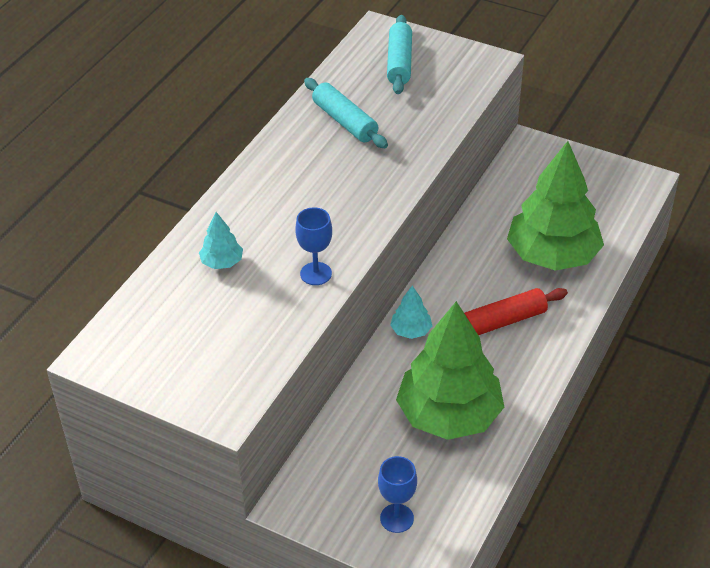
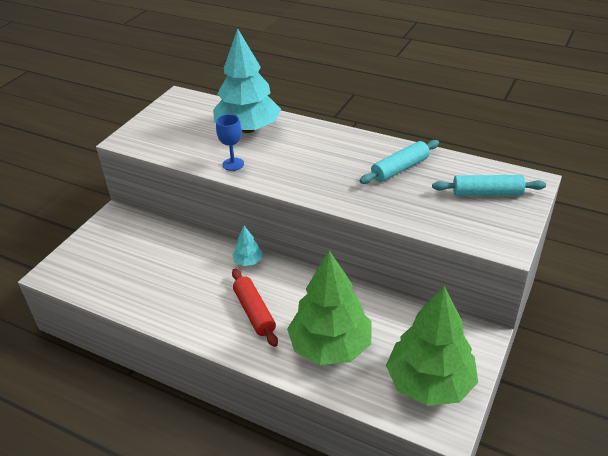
camera: 90 degrees right, 5 degrees down
turquoise tree [199,212,243,269] -> turquoise tree [213,28,281,133], size x2.38
blue goblet [378,456,417,533] -> none
green tree [396,301,504,440] -> green tree moved to [386,286,478,406]

